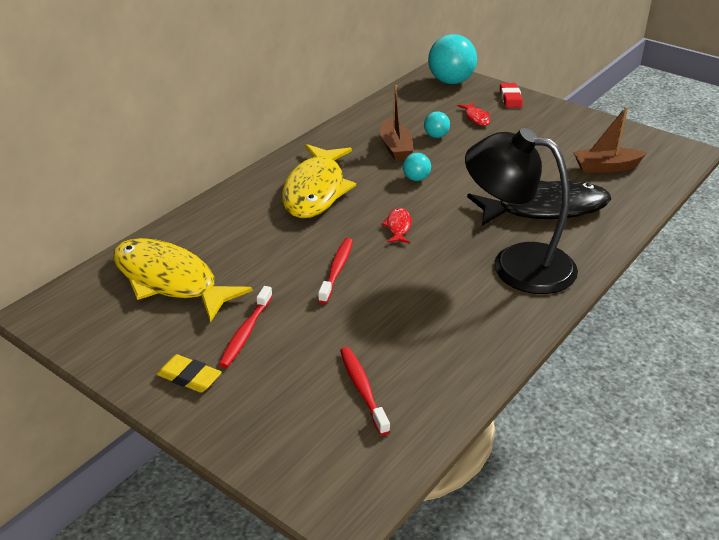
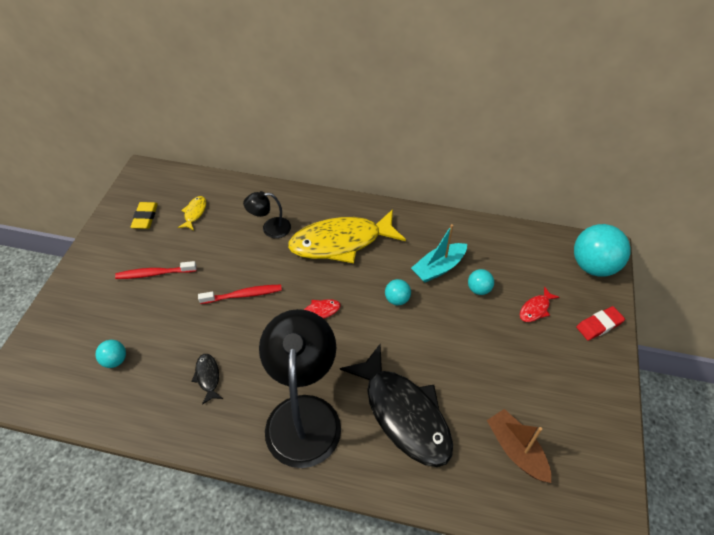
camera: 65 degrees right, 15 degrees up
yellow fish [113,238,253,323] -> yellow fish [178,196,206,230], size x0.41
yellow eraser [156,354,222,393] -> yellow eraser moved to [131,202,158,229]
red toothbrush [340,347,390,435] -> turquoise ball [95,340,126,368]
brown boat [380,85,414,161] -> turquoise boat [411,224,467,283]
none -> black fish [191,354,223,405]
none -> black lamp [243,191,291,238]

